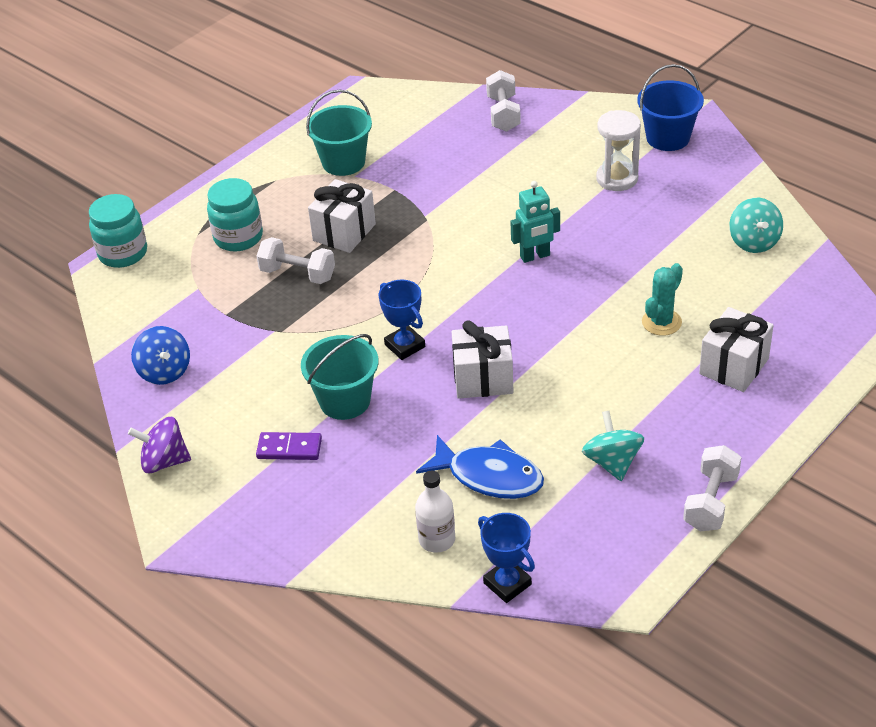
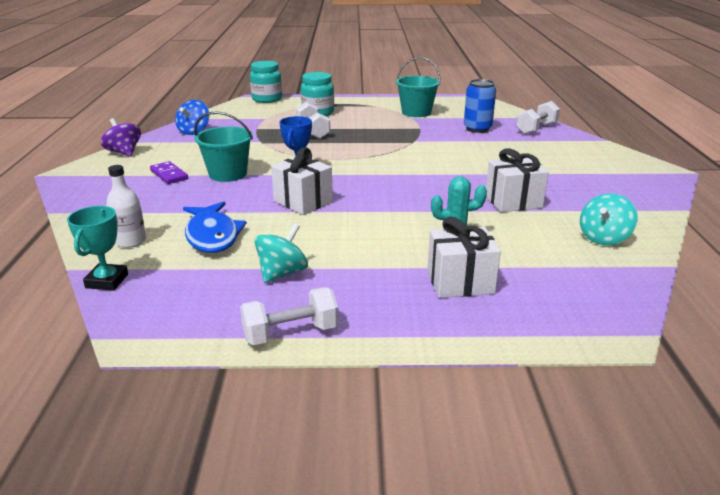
camera: 45 degrees right, 15 degrees down
white gift [308,179,376,253] -> white gift moved to [486,149,549,212]
blue trophy [478,513,535,603] -> turquoise trophy [67,206,128,291]
turquoise robot [510,181,560,263] -> none
white hourglass [596,110,641,191] -> none
blue bucket [637,64,704,151] -> none
none -> blue can [464,79,496,133]

